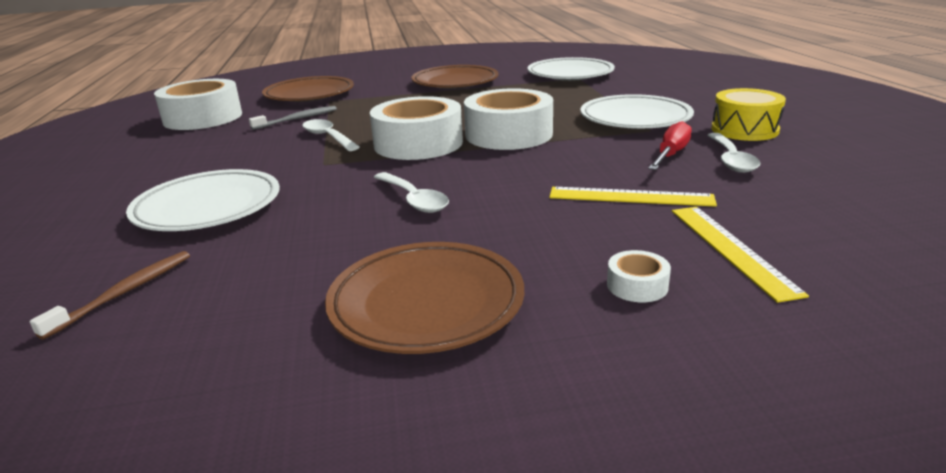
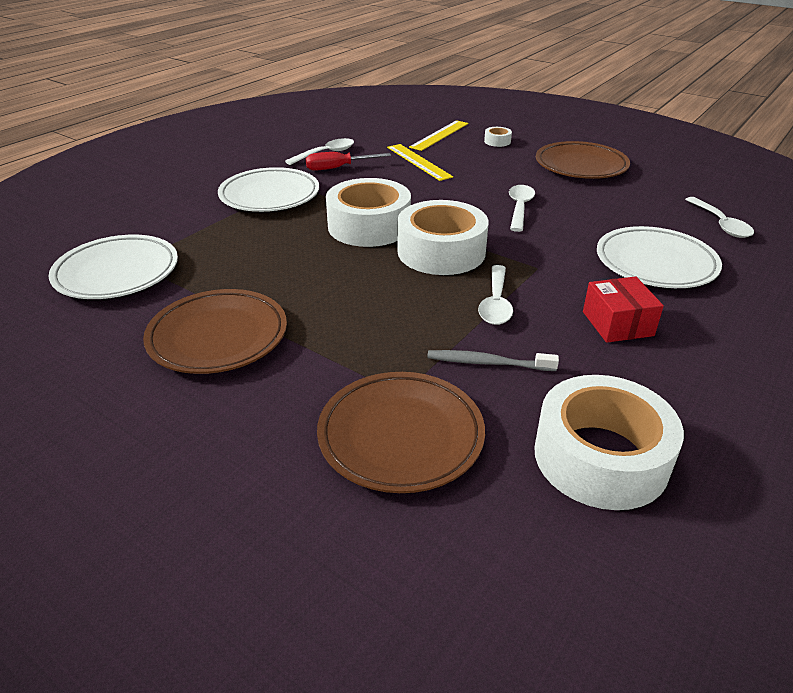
camera: 135 degrees left, 10 degrees up
brown toothbrush [29,251,190,340] -> white spoon [685,197,754,238]
yellow drum [711,88,786,141] -> none
none -> red box [583,276,664,343]

